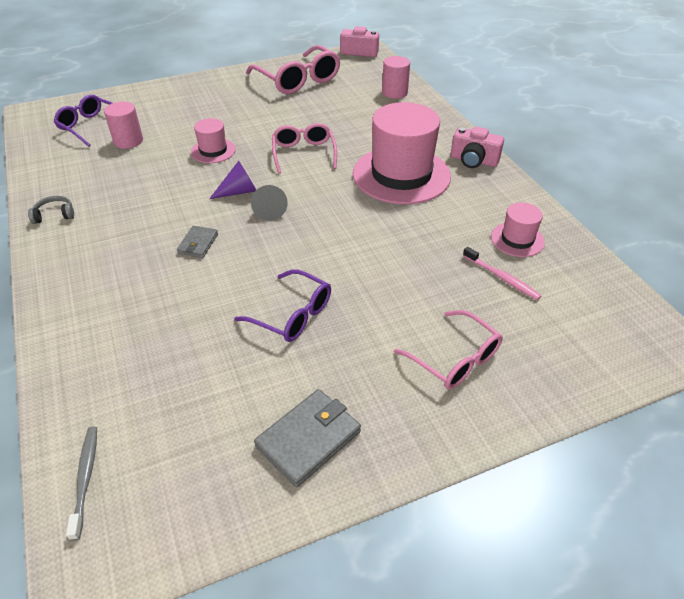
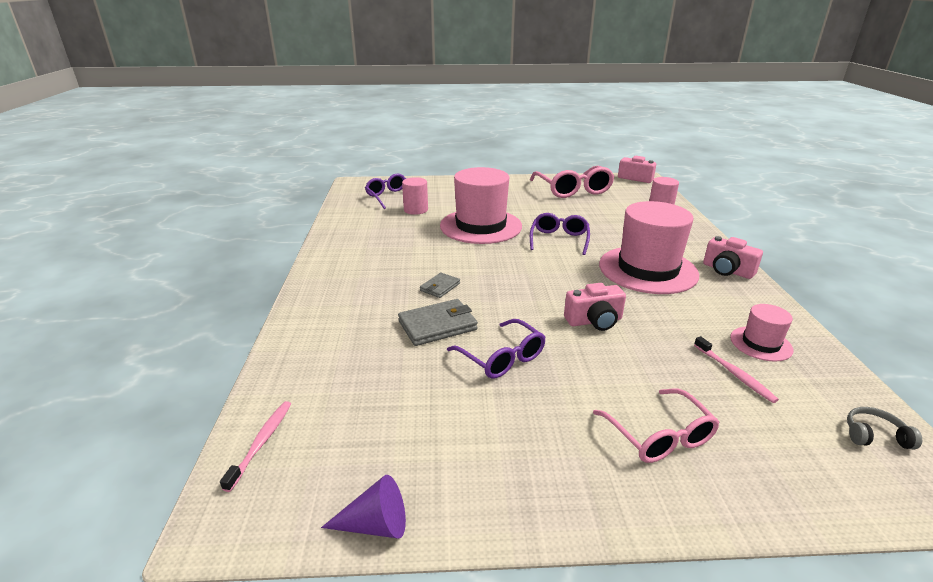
camera: 20 degrees right, 15 degrees down
grey headphones [28,196,74,224] -> grey headphones moved to [847,407,922,449]
grey toothbrush [66,426,97,541] -> pink toothbrush [220,401,291,492]
pink hat [191,118,236,163] -> pink hat [440,167,522,244], size x2.09
purple cone [209,161,256,199] -> purple cone moved to [321,475,406,539]
grey cone [251,185,288,221] -> none
grey wallet [254,389,361,487] -> grey wallet moved to [398,299,478,346]
pink glasses [272,123,337,174] -> purple glasses [530,213,590,255]
none -> pink camera [564,283,626,331]

